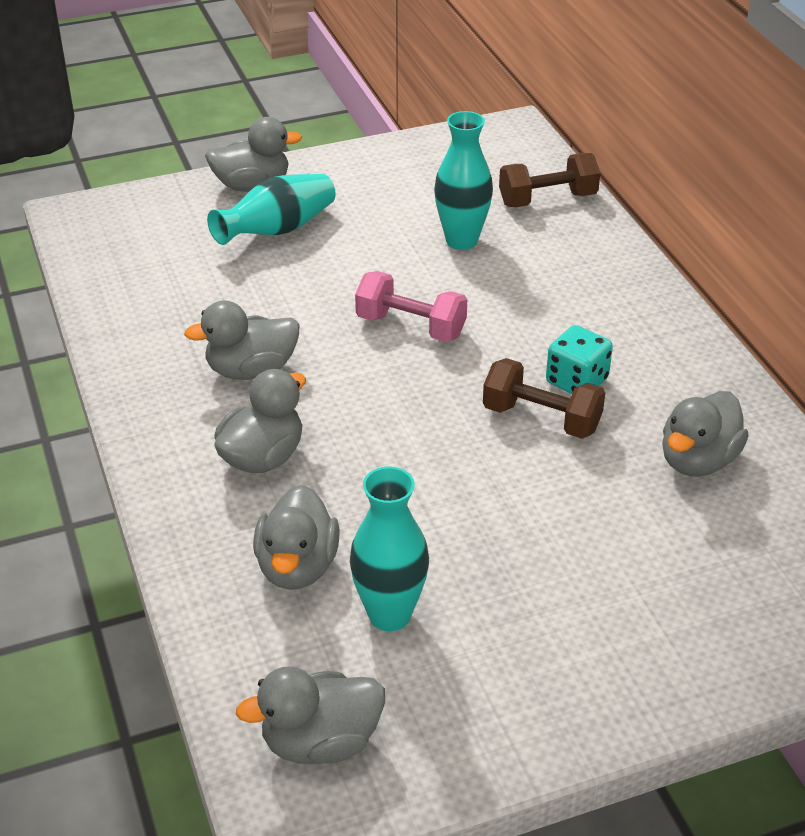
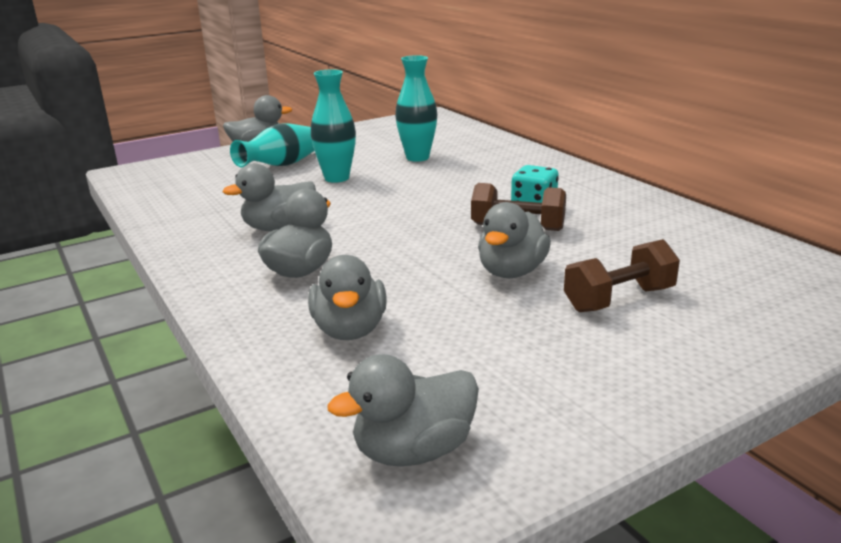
camera: 10 degrees left, 15 degrees down
turquoise vase [350,466,429,631] -> turquoise vase moved to [311,69,356,183]
pink dumbbell [355,271,467,342] -> none
brown dumbbell [499,153,600,207] -> brown dumbbell moved to [564,239,680,312]
grey duck [662,391,749,476] -> grey duck moved to [478,202,551,278]

